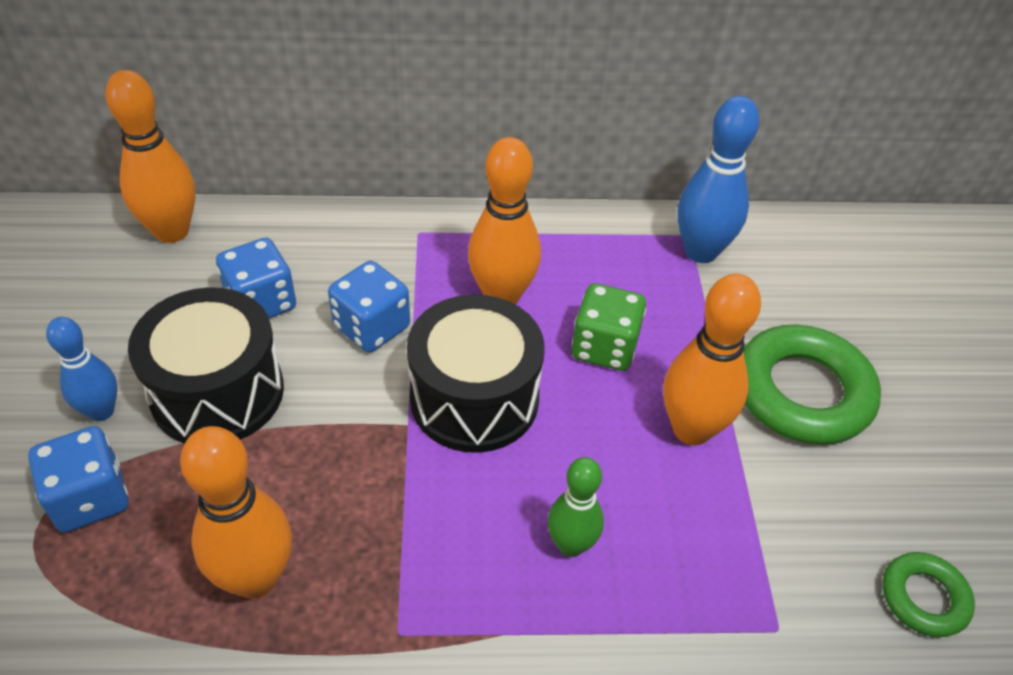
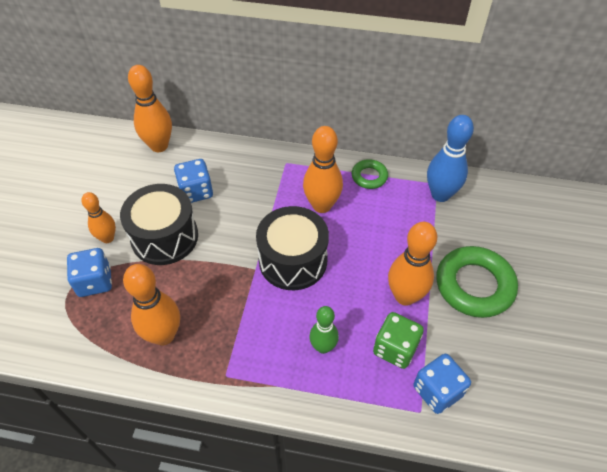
camera: 15 degrees right, 5 degrees up
blue bowling pin [46,317,117,421] -> orange bowling pin [81,192,116,243]
blue dice [328,261,410,352] -> blue dice moved to [413,354,471,414]
green dice [572,283,646,371] -> green dice moved to [373,312,424,369]
green ring [882,552,975,637] -> green ring moved to [351,159,388,189]

